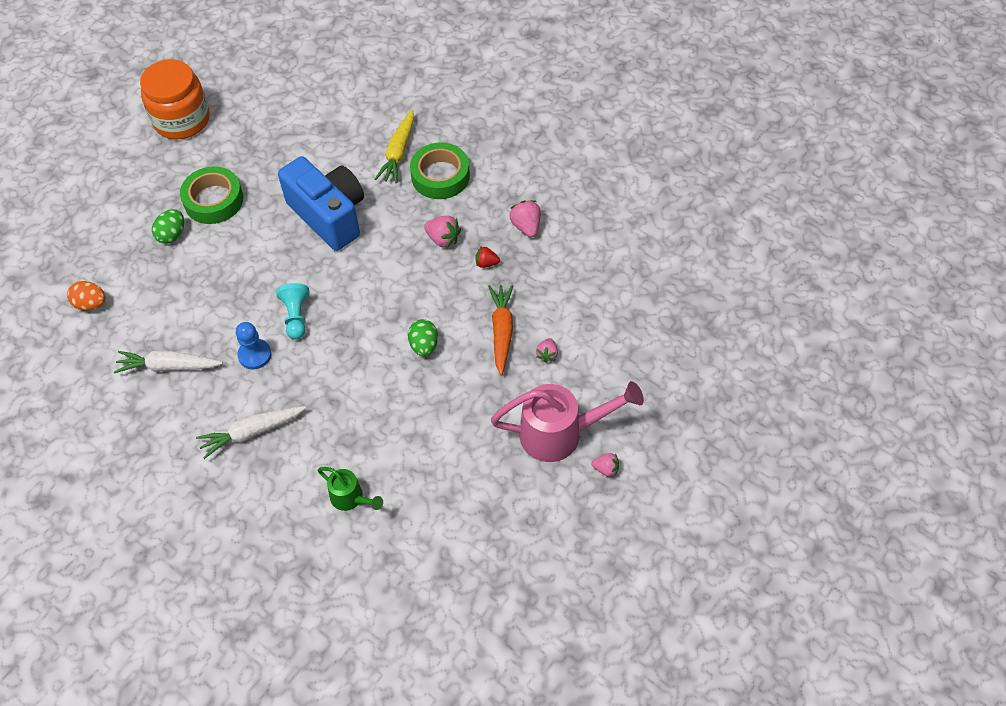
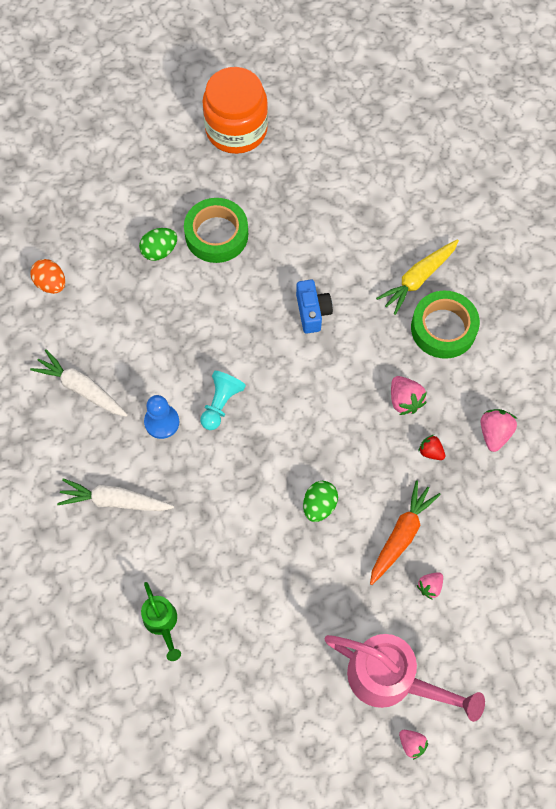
camera: 30 degrees right, 10 degrees up
blue camera [278,156,364,251] -> blue camera [296,280,333,334], size x0.49

